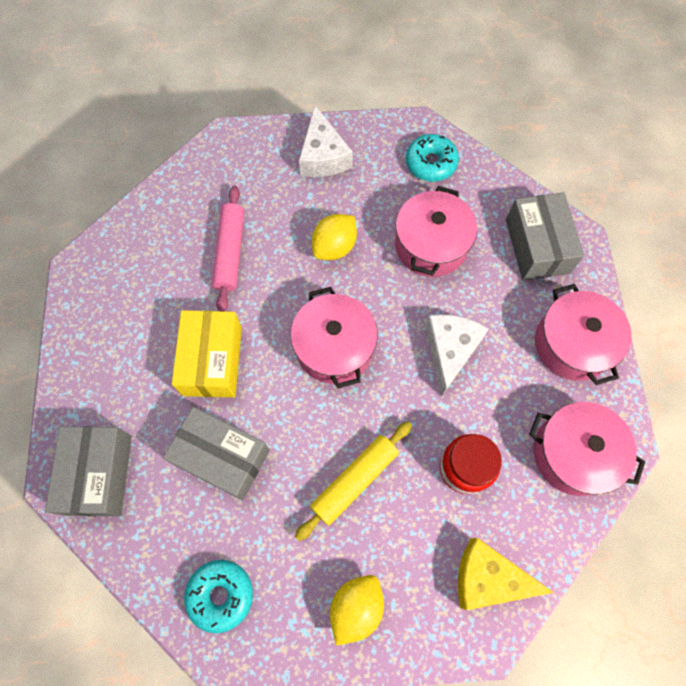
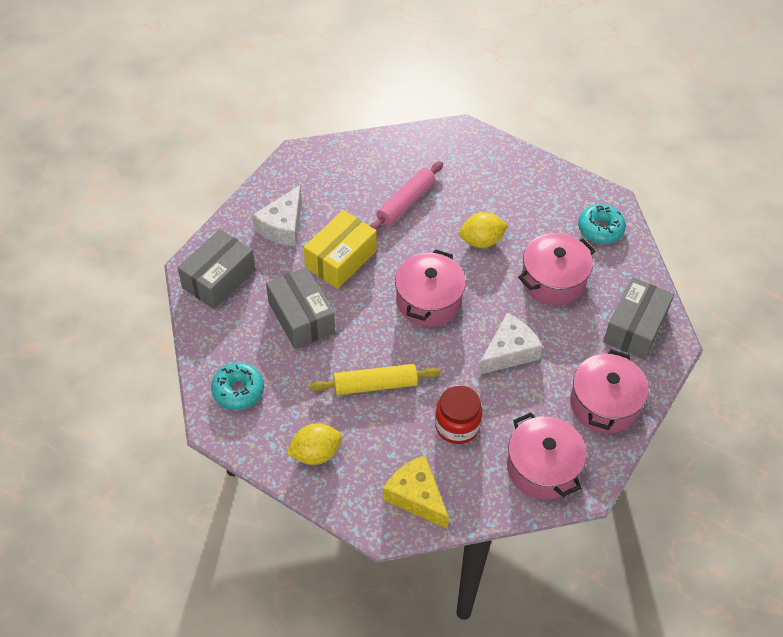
camera: 35 degrees right, 15 degrees down
white cheese [299,105,353,177] -> white cheese moved to [252,185,302,246]

